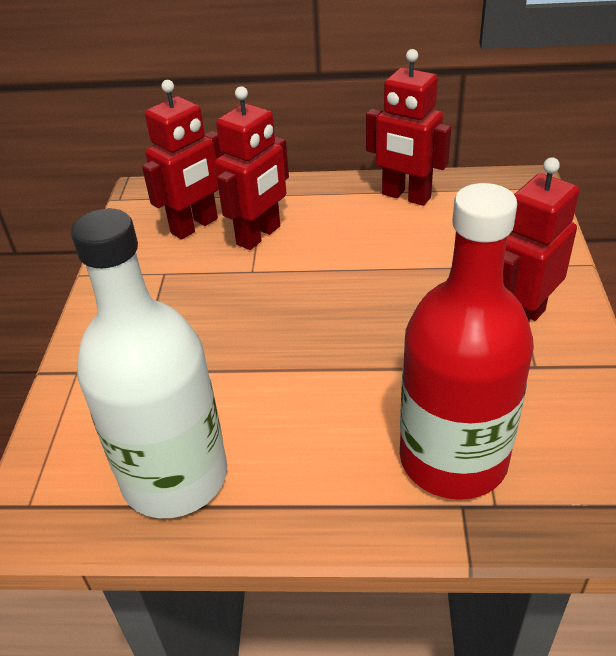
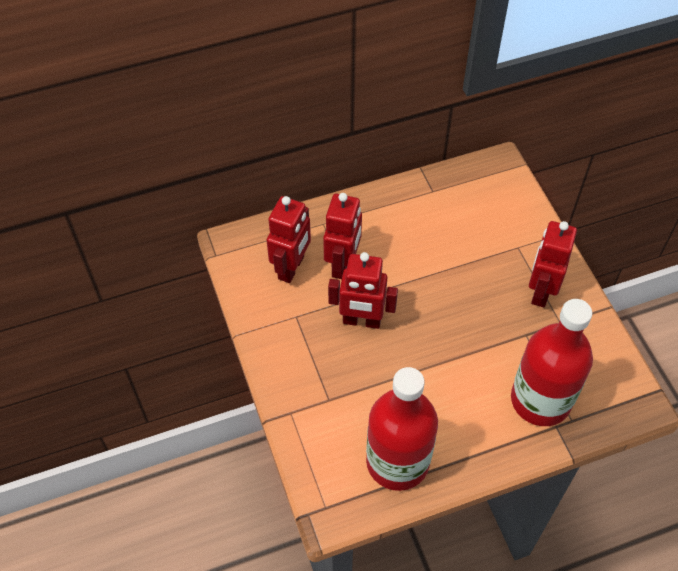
camera: 25 degrees left, 15 degrees up
white bottle [71,208,227,518] -> red bottle [366,367,438,491]
red robot [366,49,451,206] -> red robot moved to [328,252,398,329]

